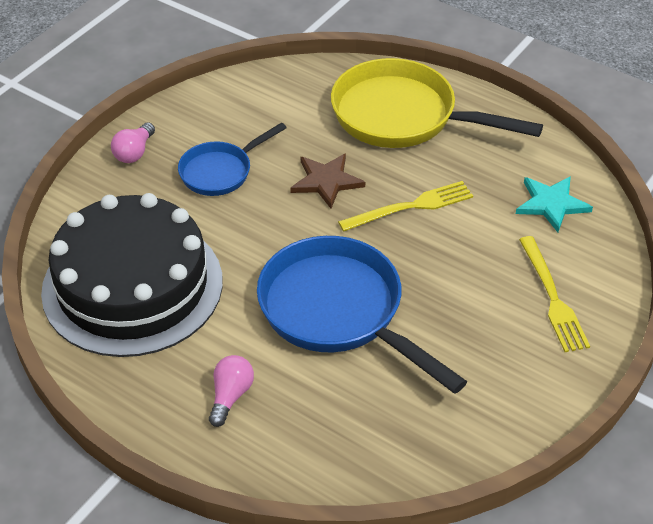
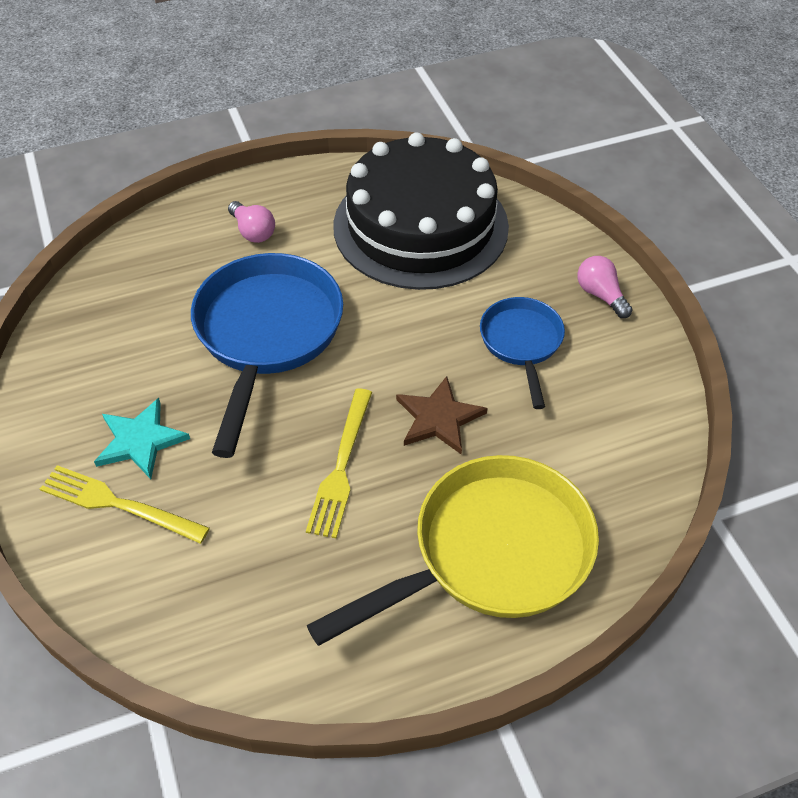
camera: 125 degrees right, 5 degrees up
blue pan [257,236,467,394] -> blue pan turned 75 degrees counterclockwise [191,253,343,458]
turquoise star [516,176,593,232] -> turquoise star moved to [94,398,190,479]

